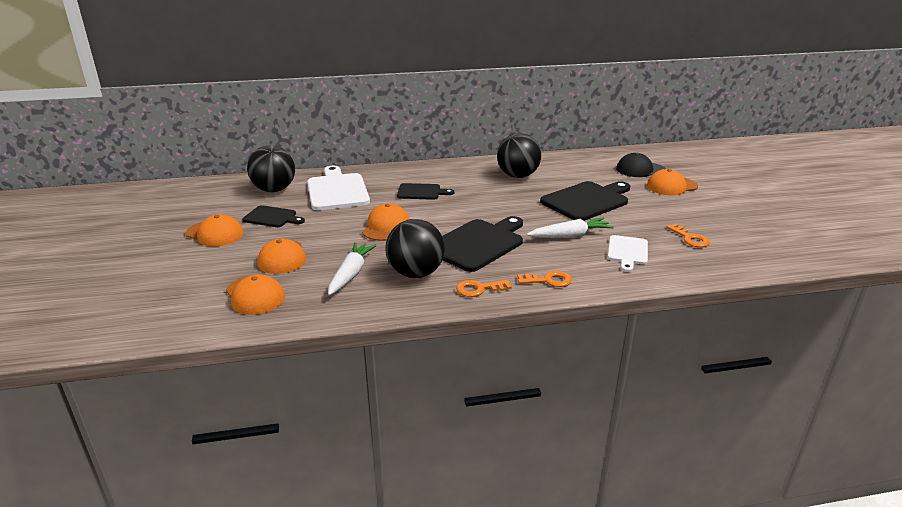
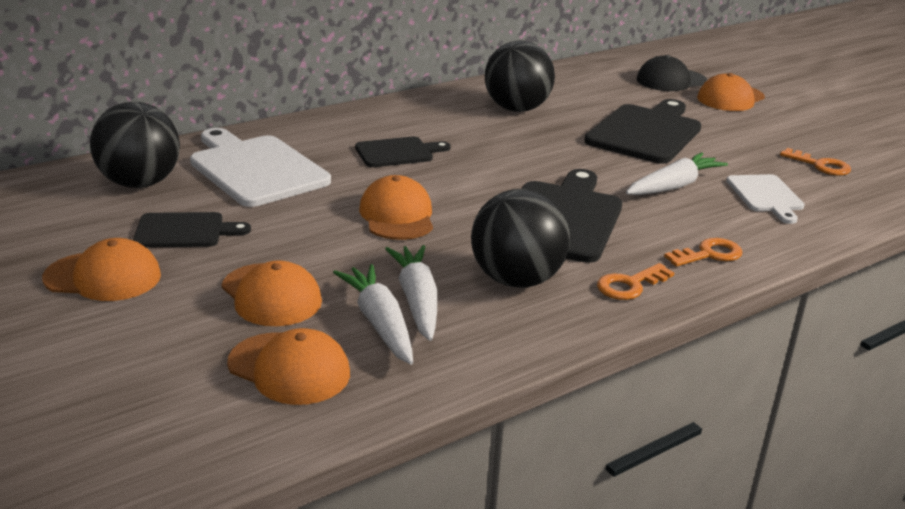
camera: 25 degrees left, 0 degrees up
none -> white carrot [333,264,413,365]

